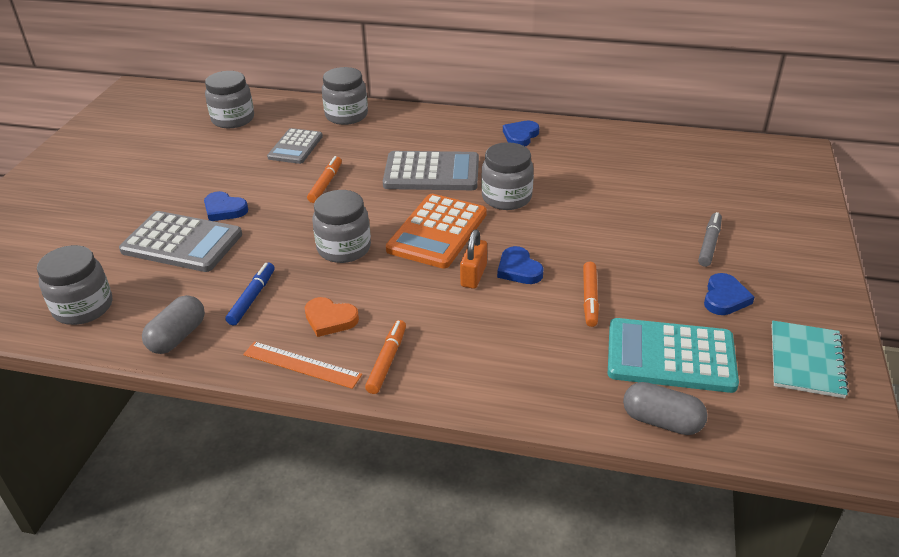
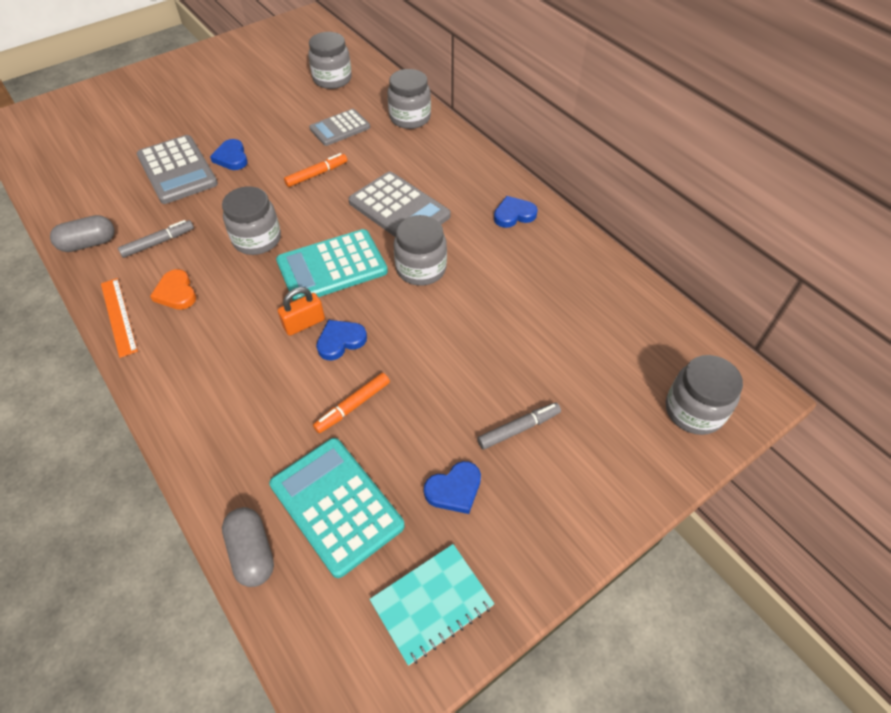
camera: 40 degrees right, 15 degrees up
grey jar [37,245,112,325] -> grey jar moved to [666,355,743,435]
blue marker [225,263,275,325] -> grey marker [118,220,194,258]
orange marker [365,320,406,394] -> none
orange calculator [386,194,487,269] -> turquoise calculator [276,229,388,301]
blue heart [497,246,544,284] -> blue heart turned 45 degrees clockwise [316,320,367,360]

